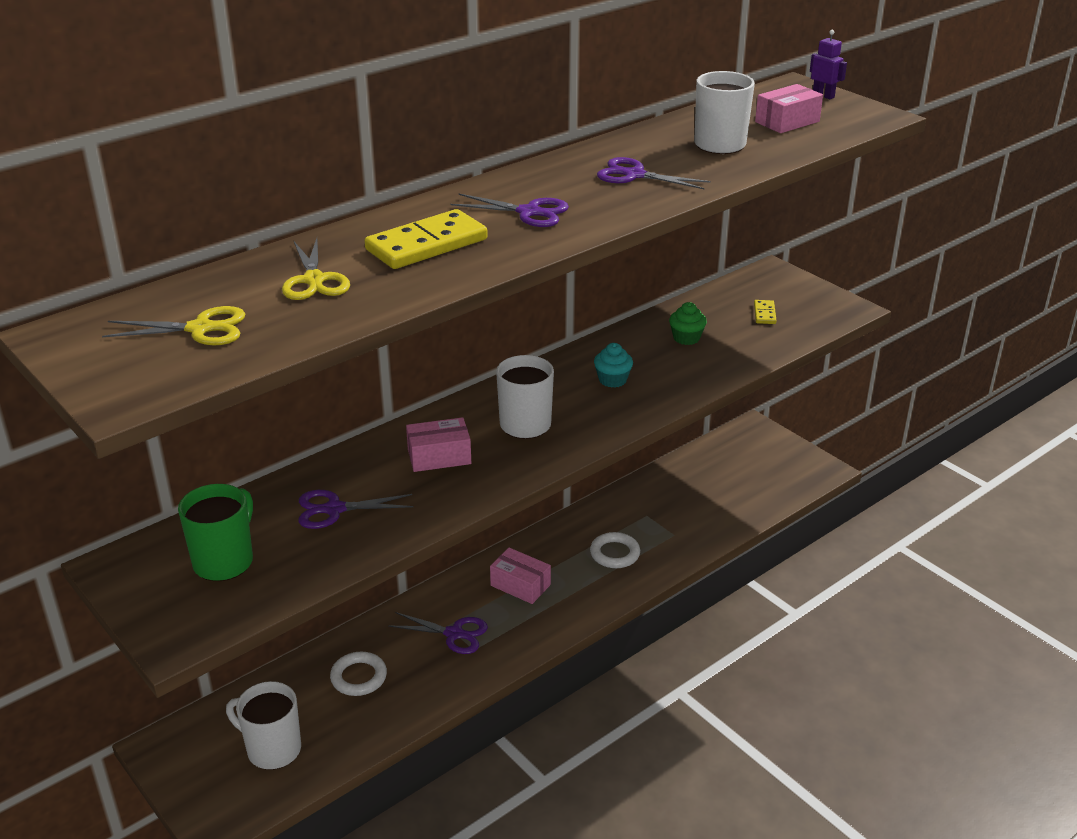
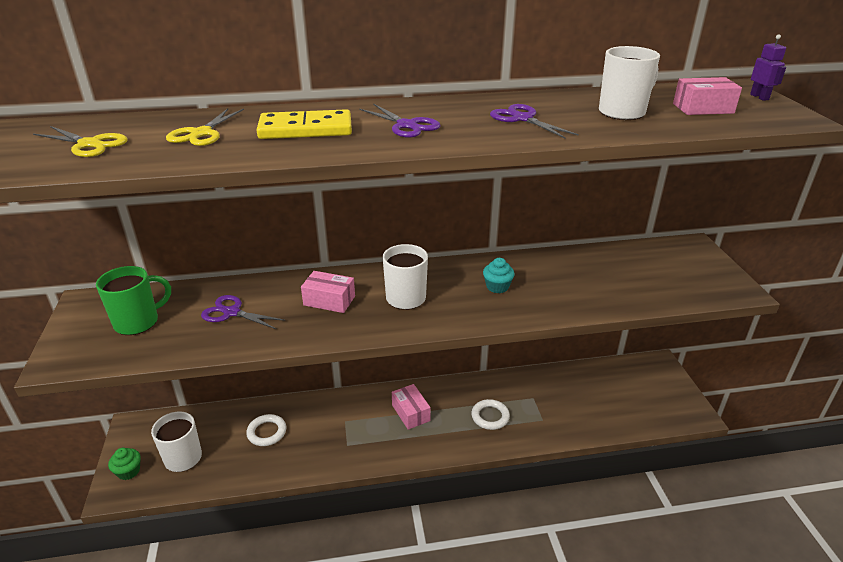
camera: 30 degrees right, 0 degrees up
purple scissors [389,612,488,654] -> none
green cupcake [669,302,707,345] -> green cupcake moved to [108,448,141,480]
yellow domino [754,300,777,324] -> none

